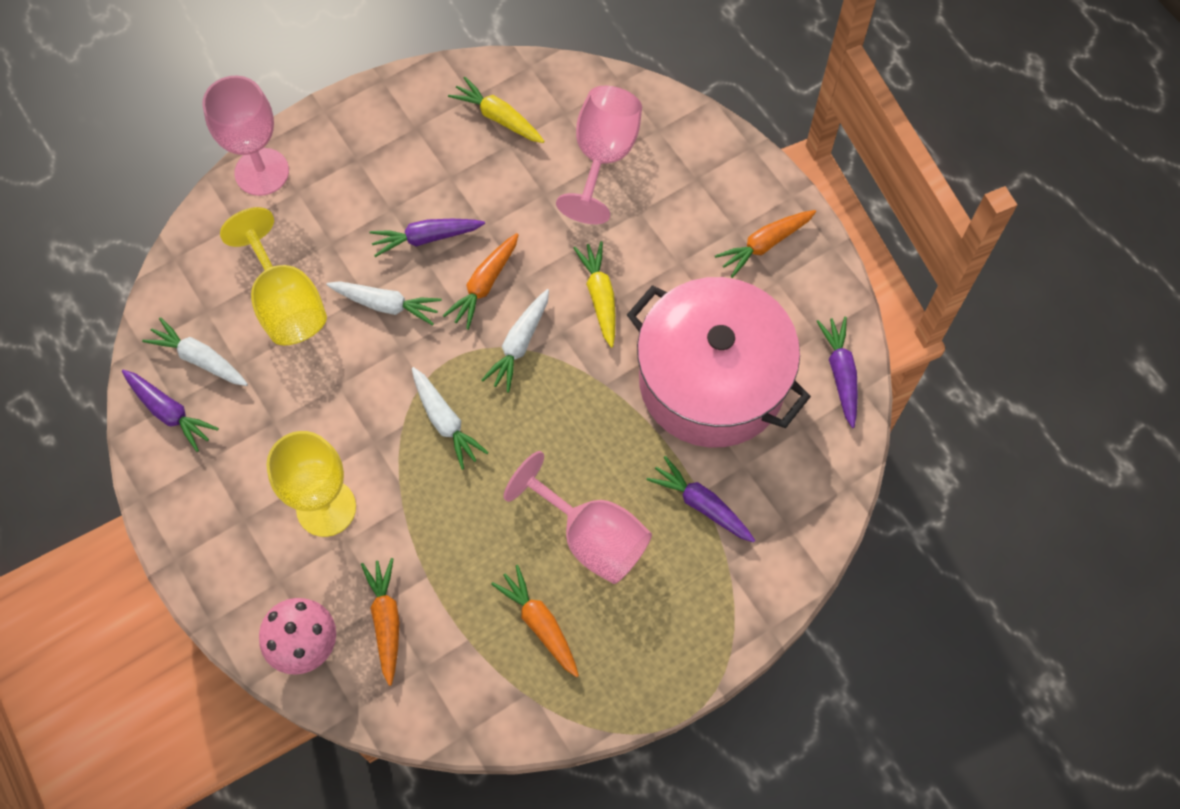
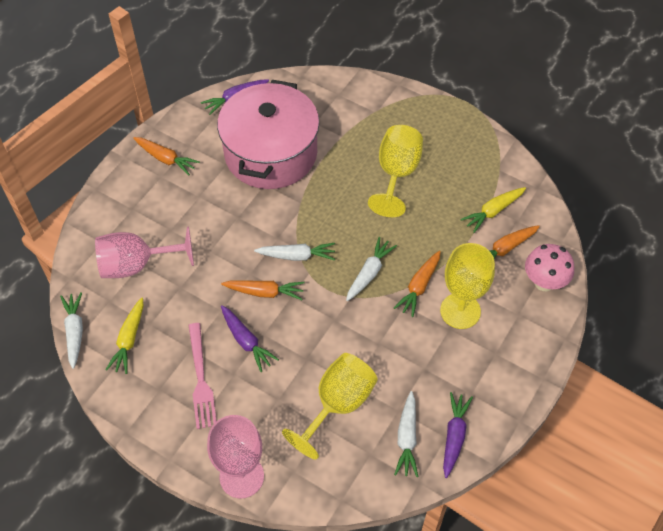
camera: 115 degrees left, 10 degrees down
white carrot [326,281,442,326] -> white carrot moved to [60,292,83,369]
orange carrot [491,565,579,677] -> orange carrot moved to [394,251,441,317]
pink goblet [503,451,652,584] -> yellow goblet [368,125,423,217]
yellow carrot [573,241,616,348] -> yellow carrot moved to [461,187,526,233]
purple carrot [647,456,755,542] -> none
none -> pink fork [188,323,217,429]

